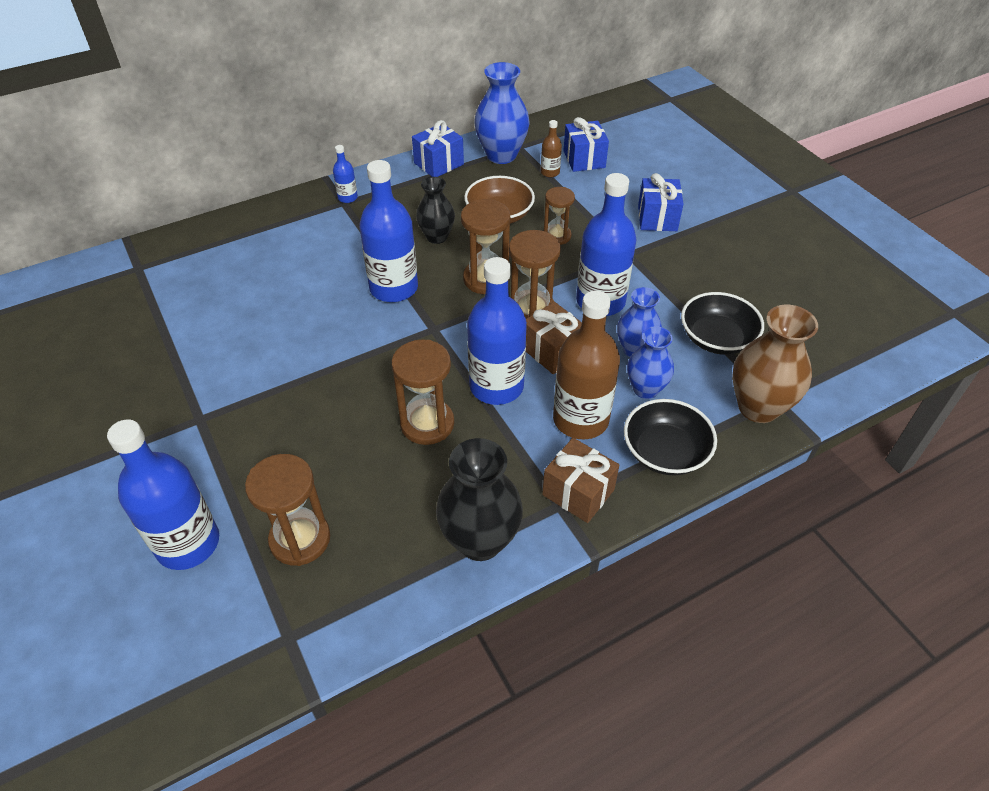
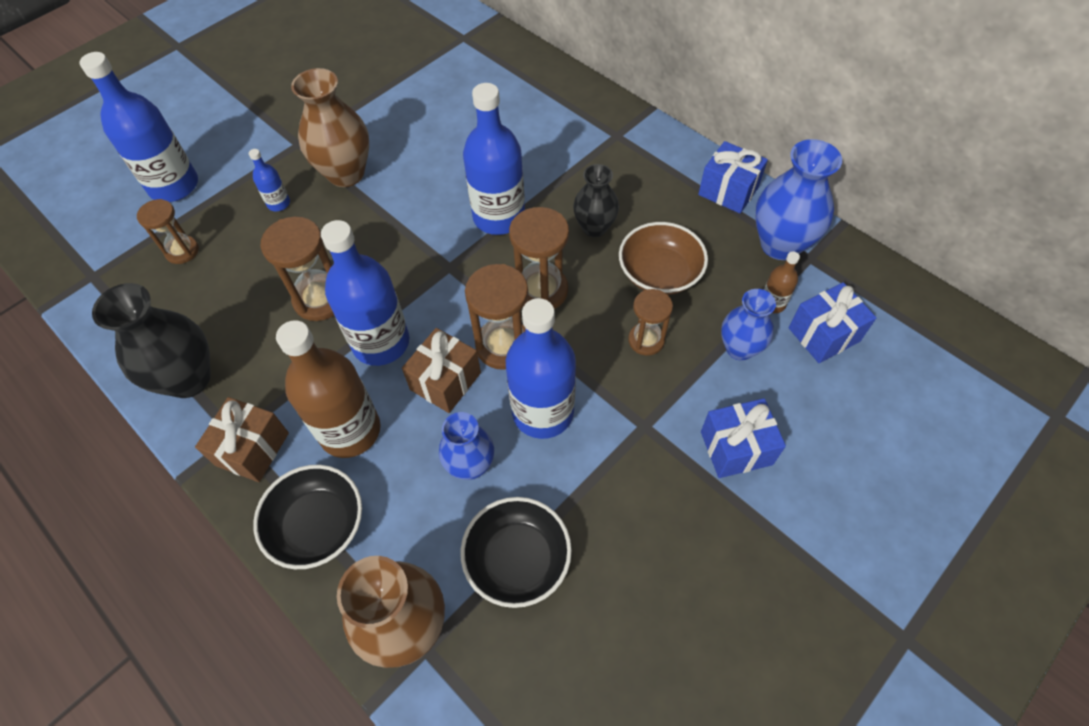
camera: 75 degrees right, 10 degrees up
brown hourglass [245,454,330,566] -> brown hourglass [137,199,199,264], size x0.65
blue bottle [333,145,358,203] -> blue bottle moved to [249,149,290,211]
blue vase [627,326,674,399] -> blue vase moved to [721,289,776,361]
none -> brown vase [291,68,369,187]

